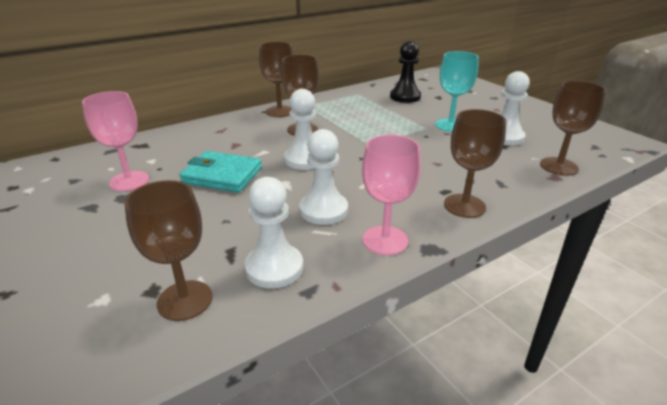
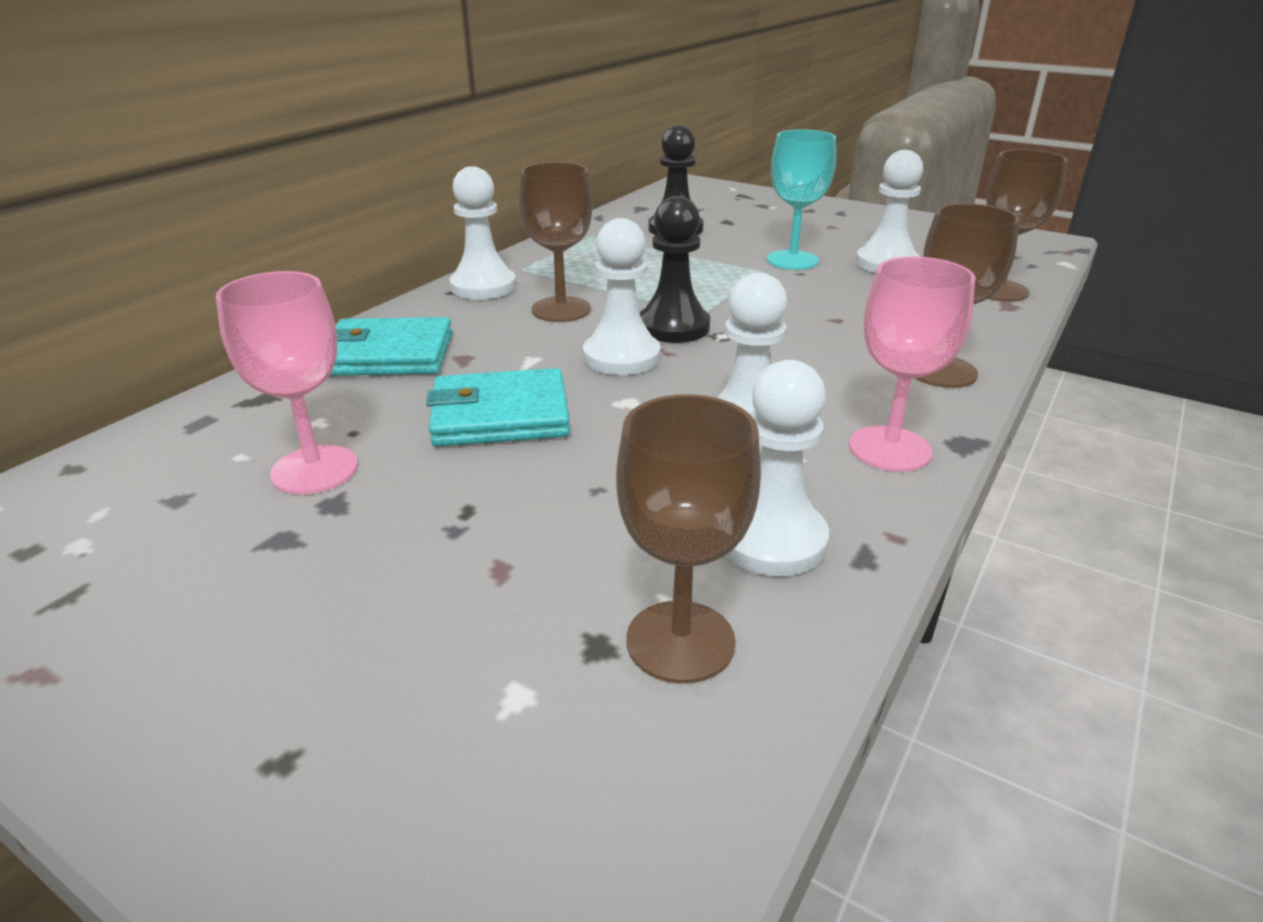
camera: 25 degrees left, 0 degrees up
brown goblet [259,42,293,117] -> white pawn [449,166,516,300]
none -> turquoise wallet [329,317,452,376]
none -> black pawn [640,196,710,343]

